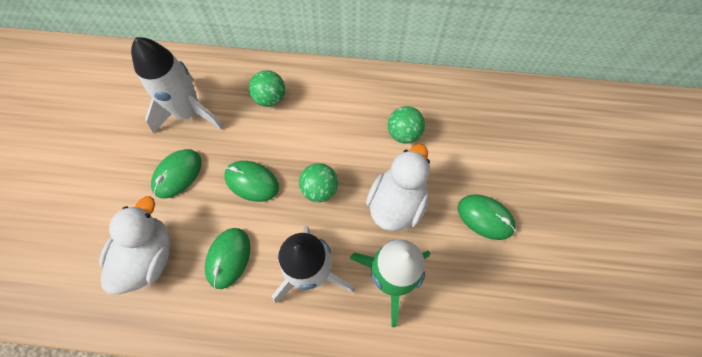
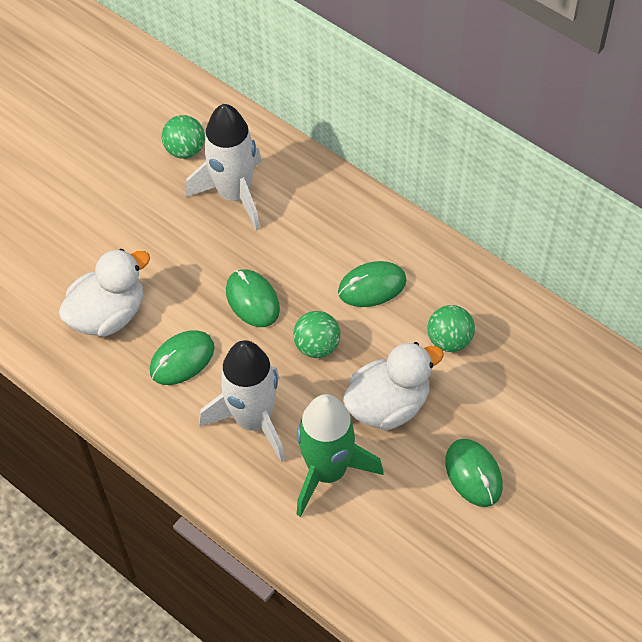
camera: 35 degrees right, 10 degrees down
green mouse [151,149,202,199] -> green mouse moved to [338,261,406,307]
green ball [249,70,285,107] -> green ball moved to [162,115,205,159]

